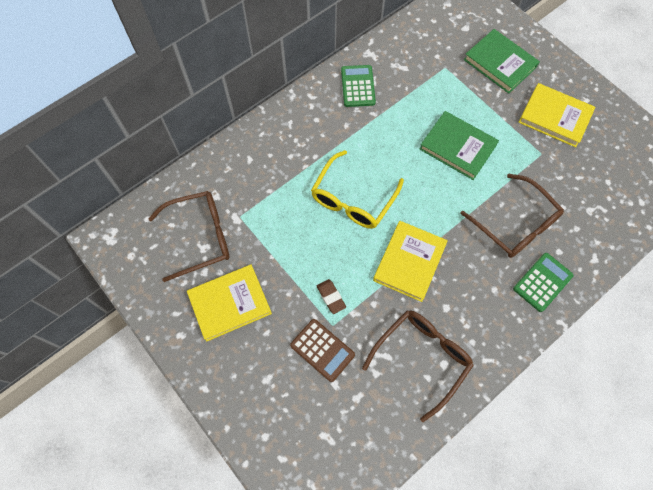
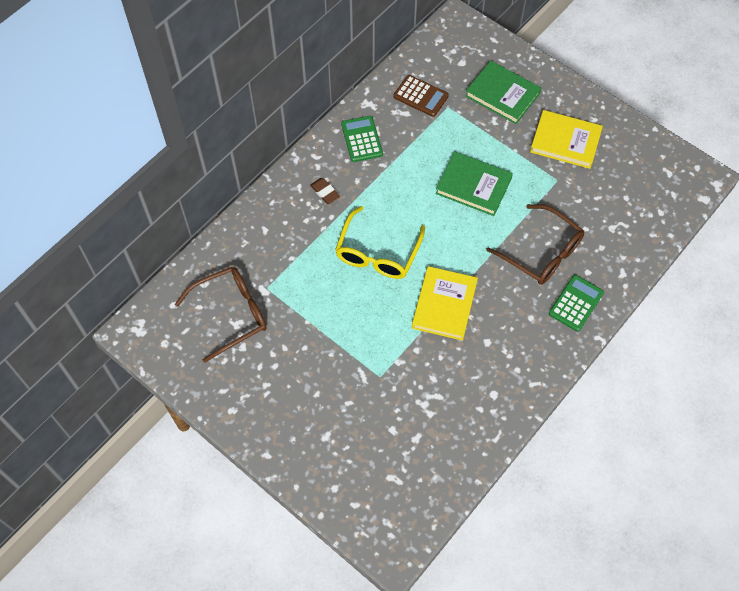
camera: 10 degrees left, 5 degrees down
yellow book [187,265,272,342] -> none
brown calculator [290,319,355,382] -> brown calculator moved to [393,75,449,117]
brown eraser [317,279,346,314] -> brown eraser moved to [310,178,340,204]
brown glasses [362,310,474,422] -> none

